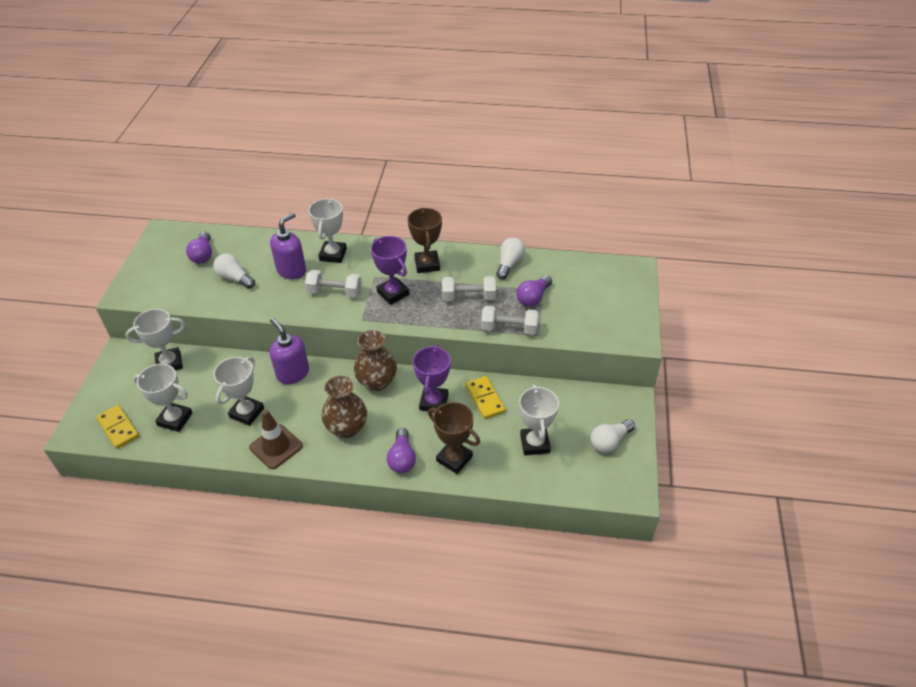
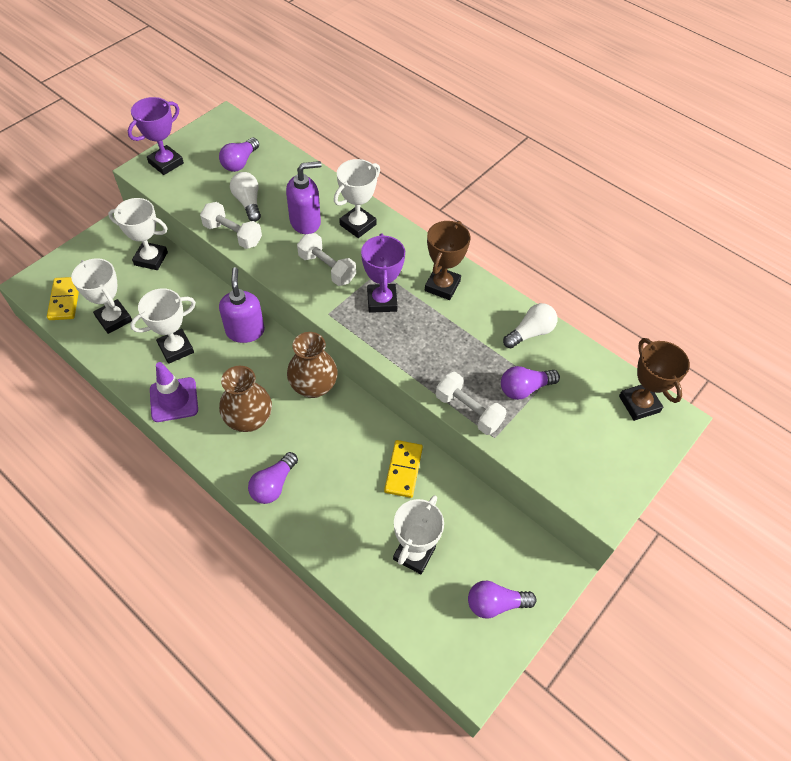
camera: 30 degrees right, 10 degrees up
brown traffic cone [249,409,303,469] -> purple traffic cone [150,362,198,422]
purple trophy [413,345,451,411] -> purple trophy moved to [128,97,184,175]
brown trophy [428,402,480,474] -> brown trophy moved to [619,338,690,421]
white dumbbell [442,276,496,301] -> white dumbbell moved to [200,202,262,249]
white light bulb [591,419,635,453] -> purple light bulb [468,581,536,619]

